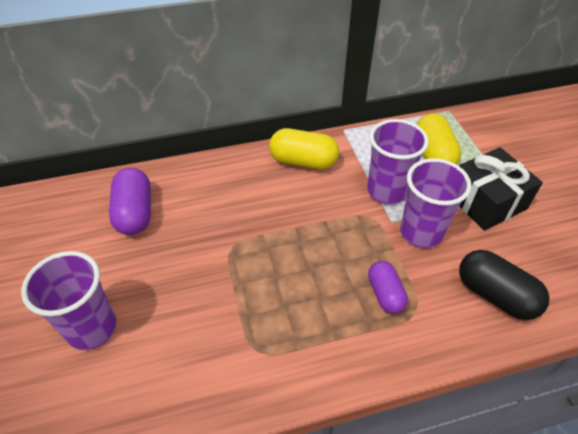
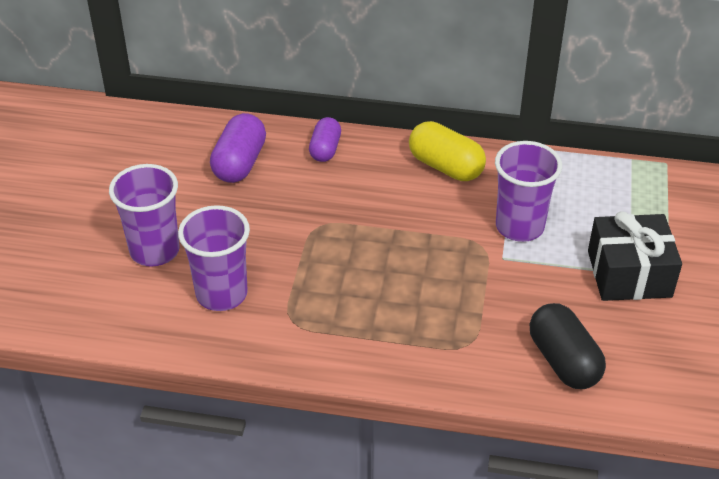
camera: 25 degrees right, 5 degrees down
purple capsule [368,261,408,314] -> purple capsule moved to [309,117,341,162]
purple cup [400,158,472,248] -> purple cup moved to [178,205,250,311]
yellow capsule [416,113,461,165] -> none

